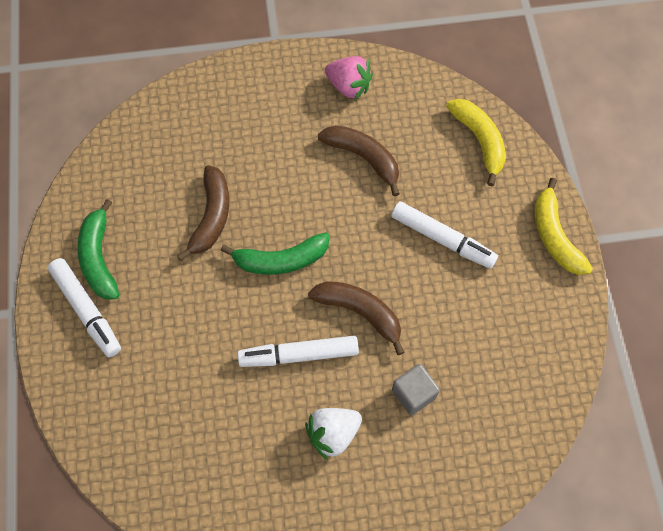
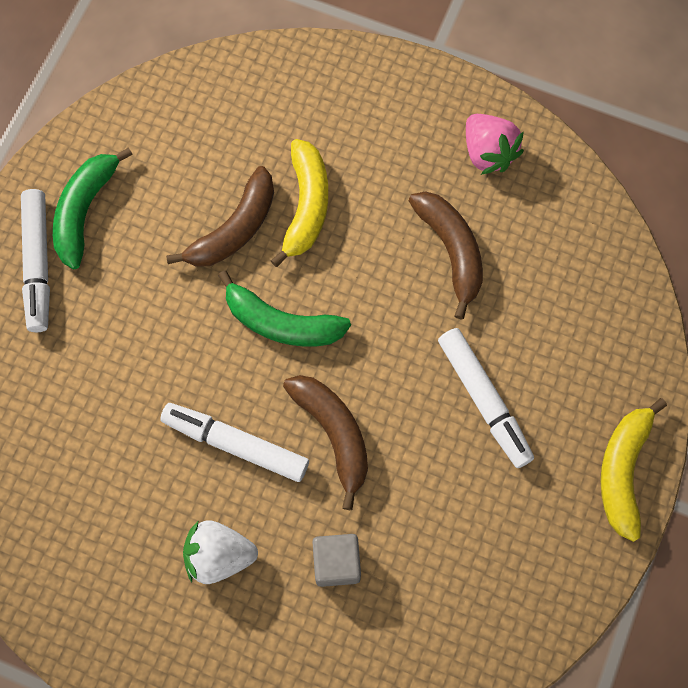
camera: 30 degrees right, 5 degrees up
yellow banana [446,99,506,186] -> yellow banana moved to [271,139,328,267]

